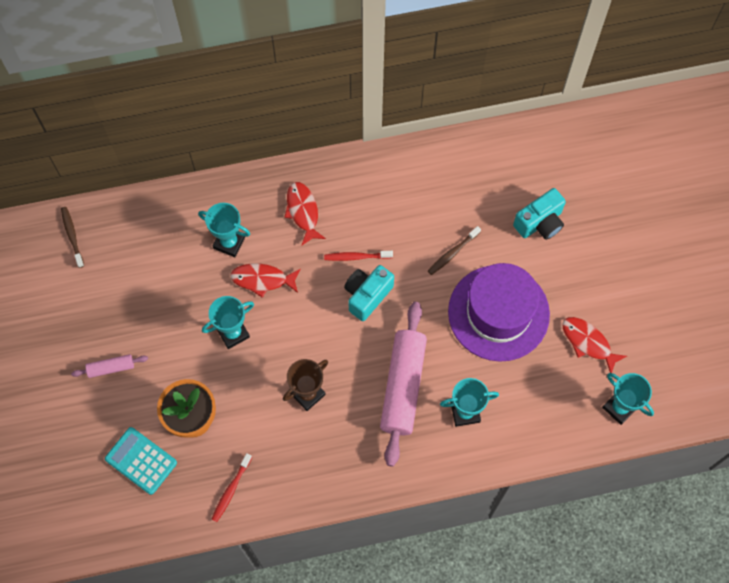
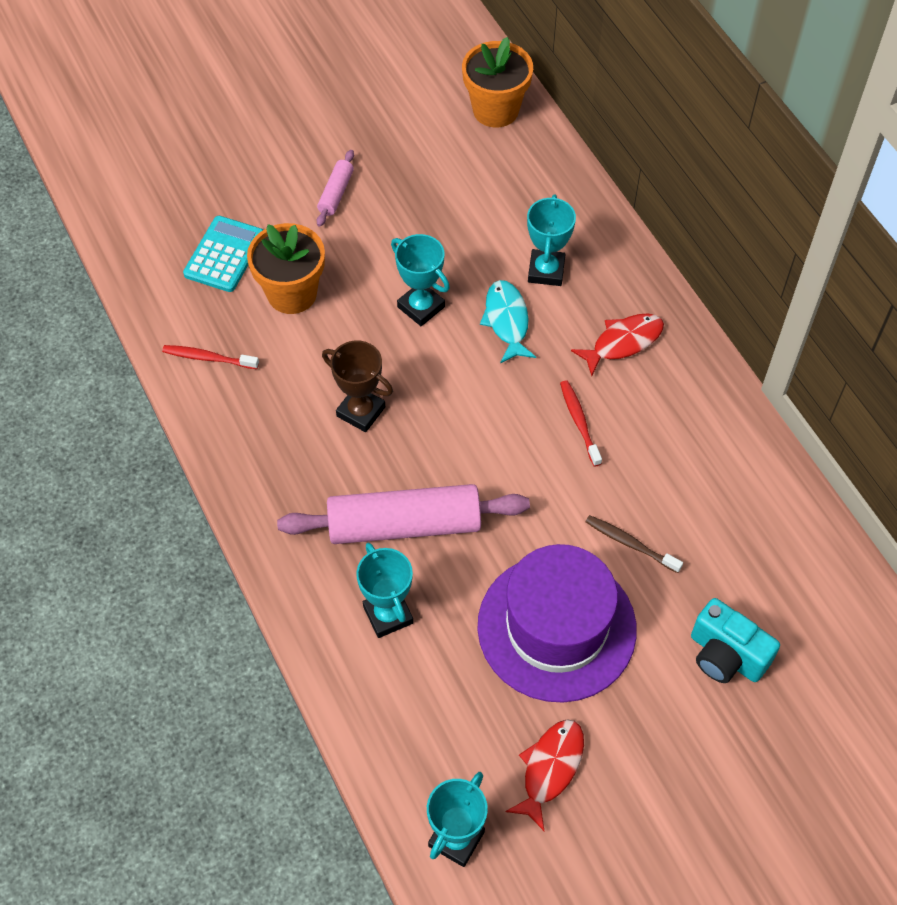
camera: 75 degrees right, 10 degrees down
brown toothbrush [61,207,84,268] -> orange flower pot [462,37,533,128]
pink rolling pin [71,354,148,378] -> pink rolling pin turned 45 degrees clockwise [317,150,354,227]
red fish [230,264,301,298] -> turquoise fish [480,280,536,363]
turquoise camera [344,265,394,321] -> none

